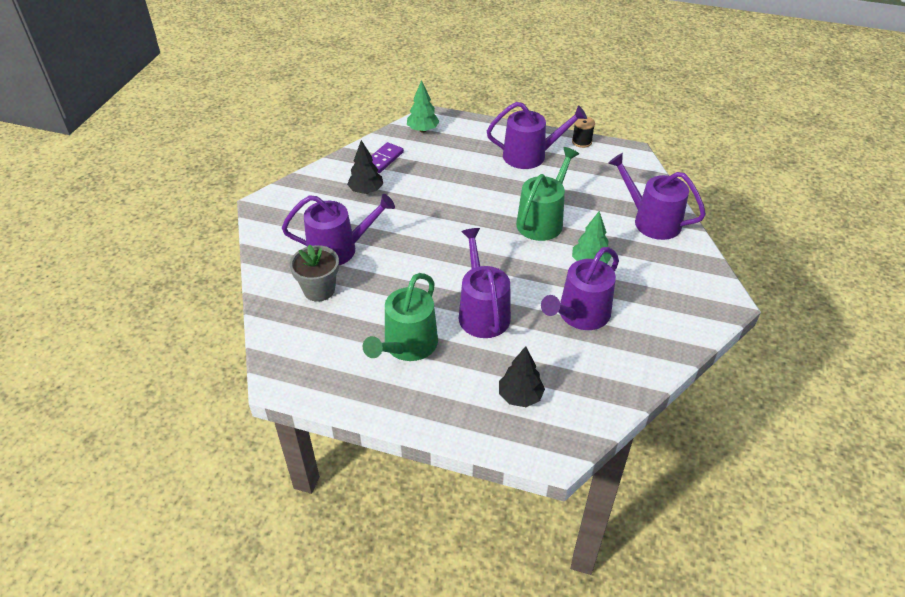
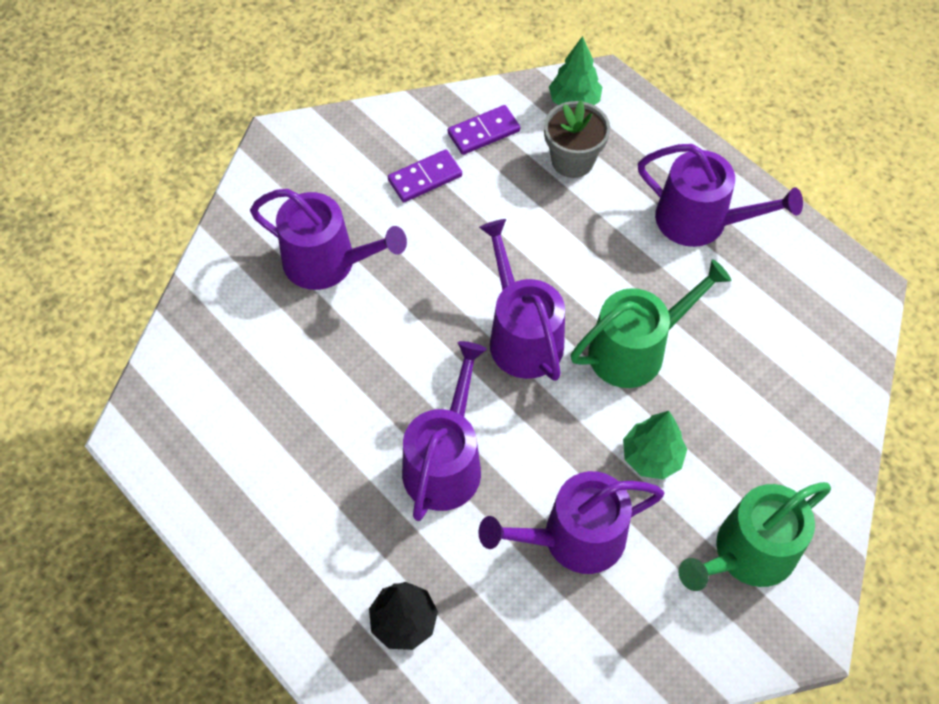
camera: 30 degrees right, 15 degrees up
grey flower pot [290,244,339,302] -> grey flower pot moved to [544,100,610,178]
black tree [347,140,383,194] -> purple domino [388,149,462,202]
green watering can [363,273,438,361] -> green watering can moved to [678,482,831,591]
black spool [572,117,595,148] -> none
purple watering can [608,153,706,240] -> purple watering can moved to [479,219,565,381]

